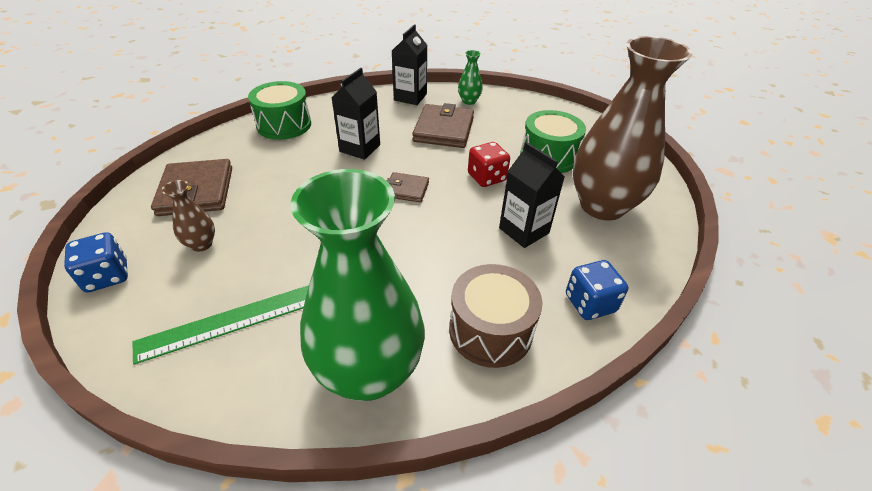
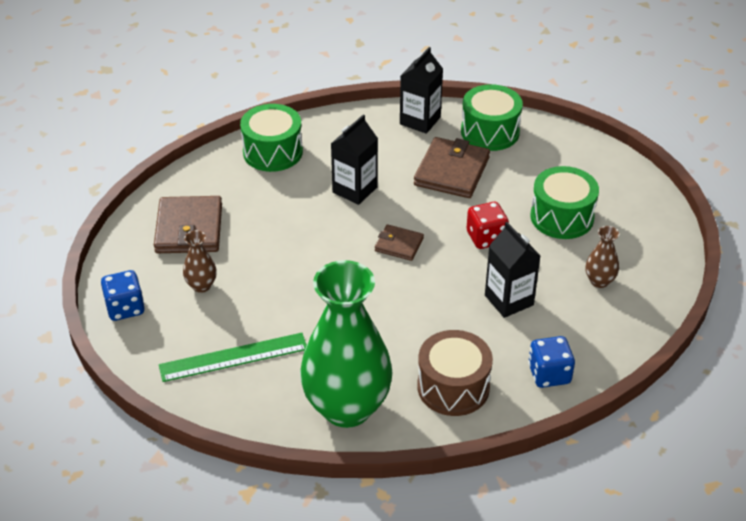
camera: 10 degrees right, 0 degrees up
green vase [458,50,483,105] -> green drum [461,84,523,151]
brown vase [573,36,693,220] -> brown vase [586,226,619,288], size x0.41

